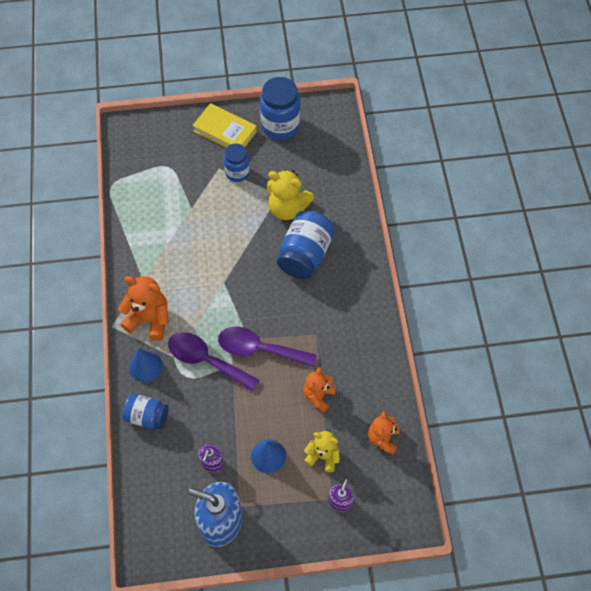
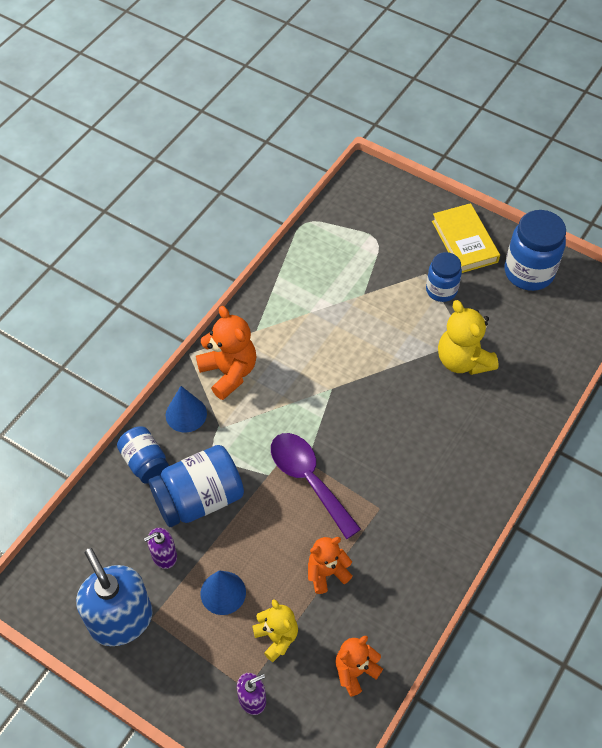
camera: 40 degrees right, 5 degrees down
purple spoon [168,332,259,392] -> none
blue jar [277,210,335,279] -> blue jar moved to [148,445,244,527]

